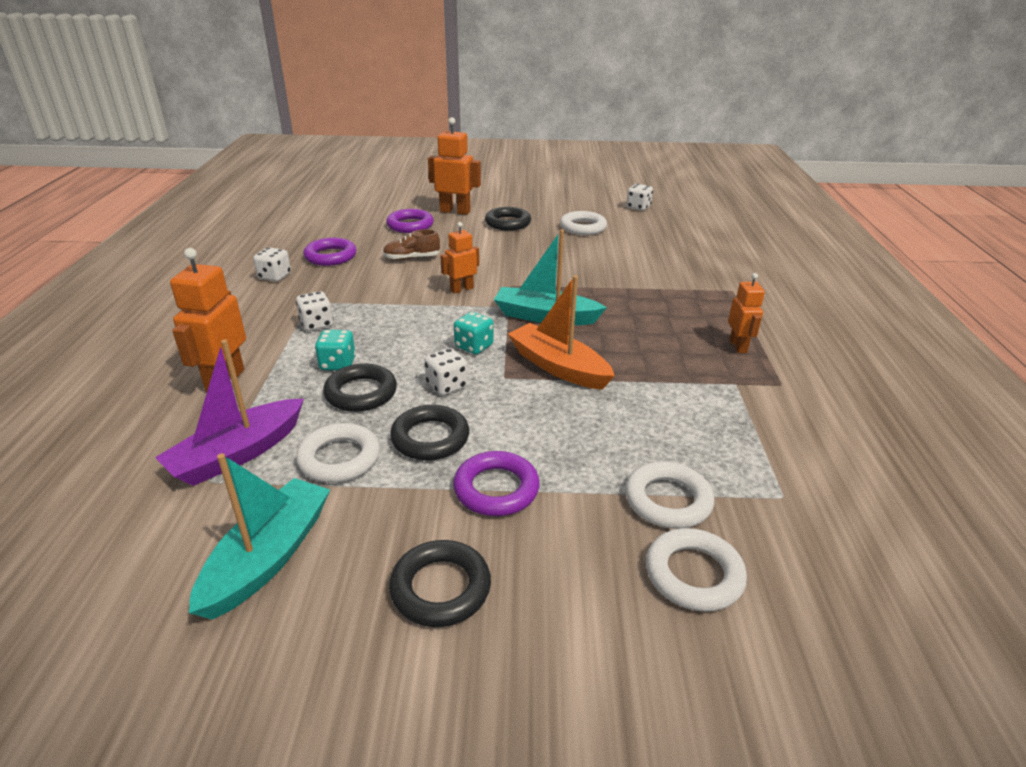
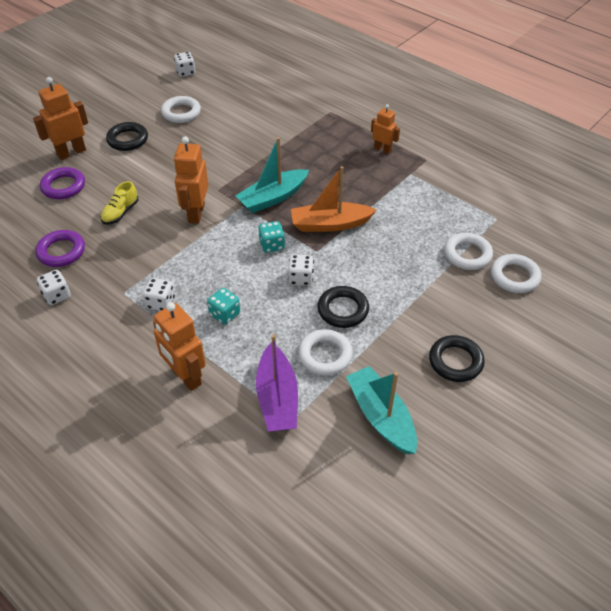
camera: 50 degrees left, 15 degrees up
black ring [323,363,397,412] -> none
brown shoe [383,229,440,260] -> yellow shoe [100,181,139,225]
orange robot [441,222,479,294] -> orange robot [174,136,209,224], size x1.61
purple ring [453,451,540,516] -> none

